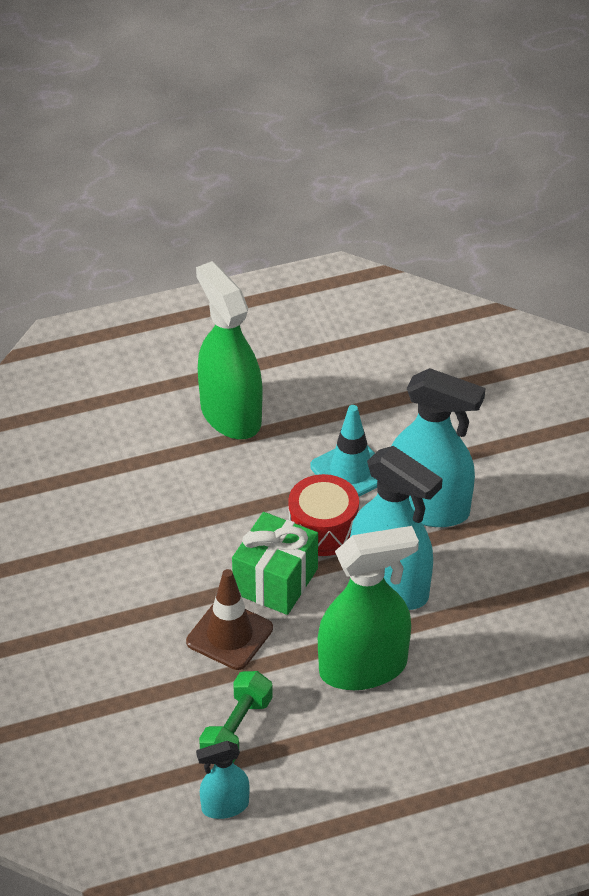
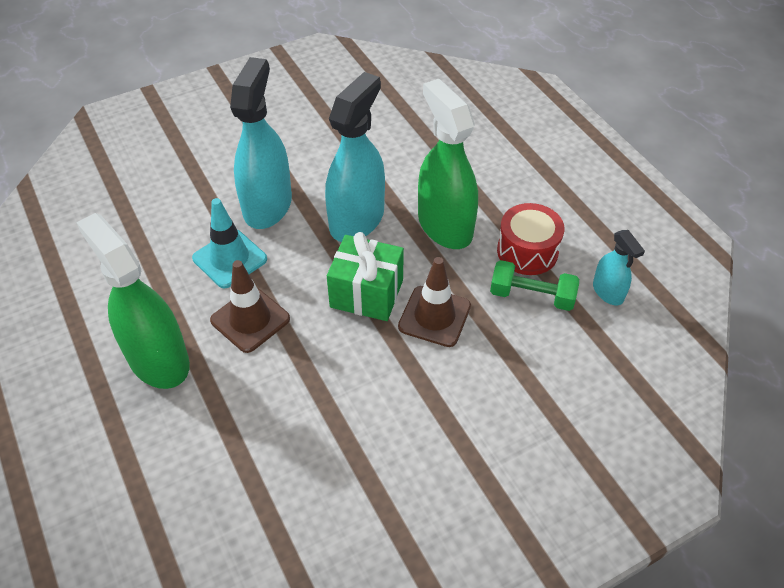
camera: 100 degrees left, 5 degrees up
green spray bottle [196,261,263,439] -> green spray bottle turned 90 degrees clockwise [76,213,190,389]
red drum [288,474,359,556] -> red drum moved to [497,203,564,275]
none -> brown traffic cone [210,260,290,353]

